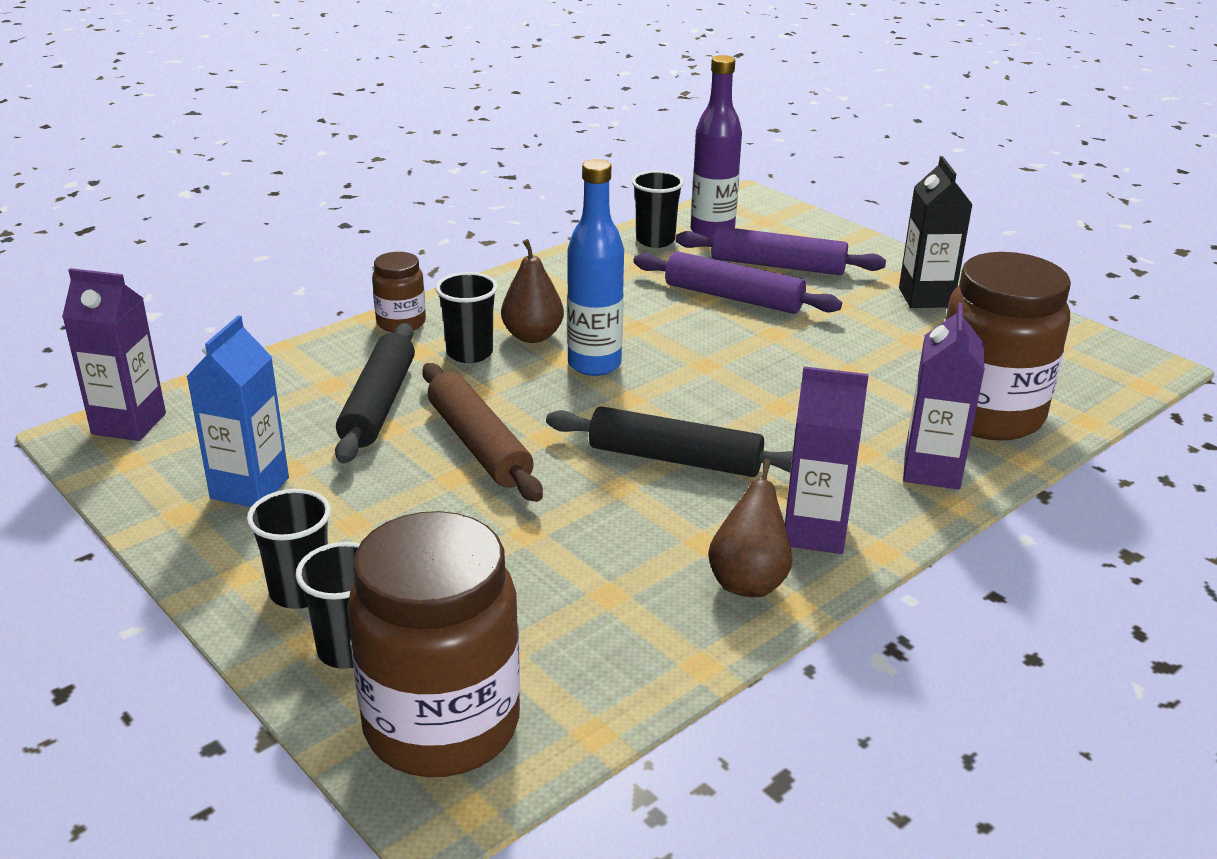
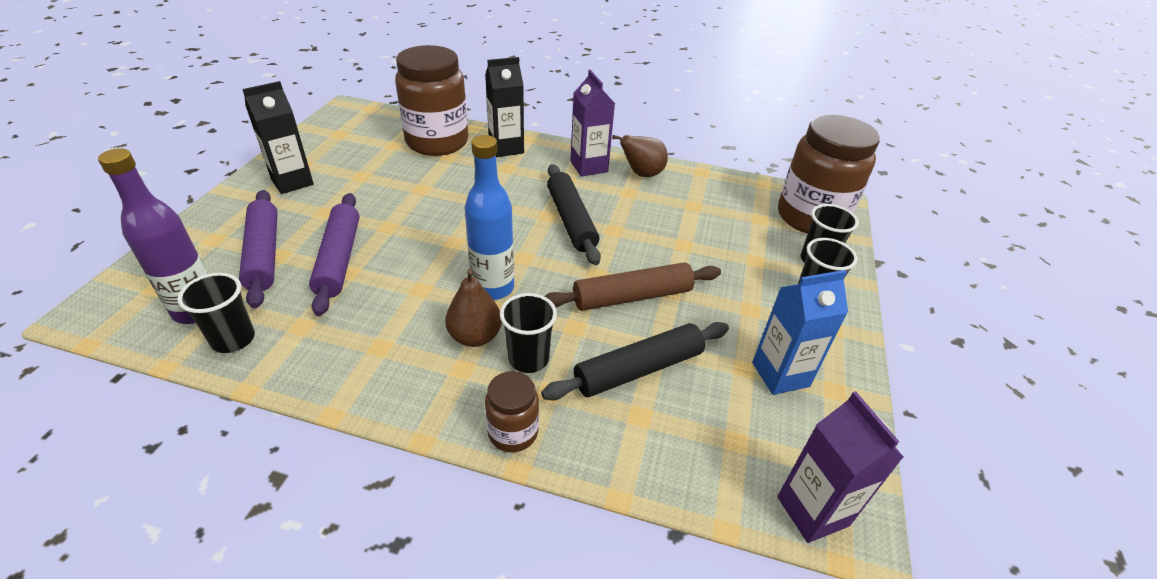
camera: 125 degrees left, 10 degrees up
brown rolling pin [422,363,543,502] -> brown rolling pin turned 45 degrees clockwise [544,262,721,311]
purple carton [903,303,984,489] -> black carton [485,57,524,157]

